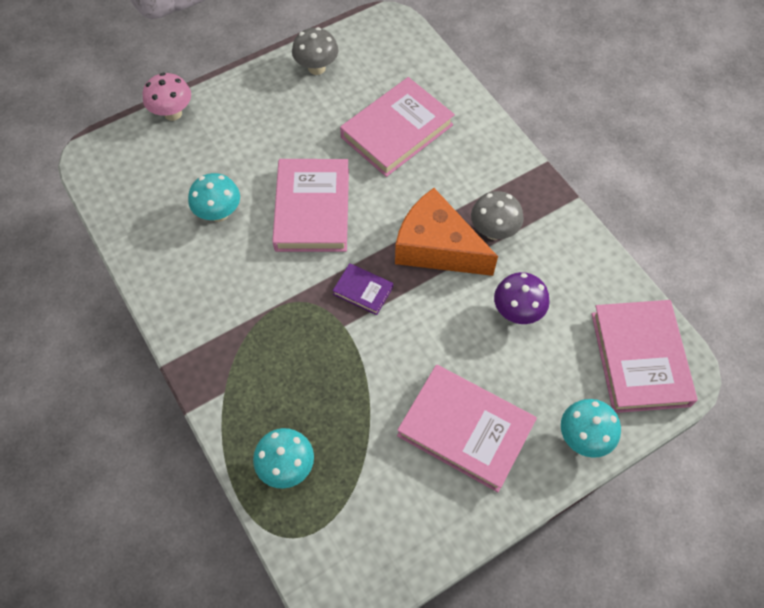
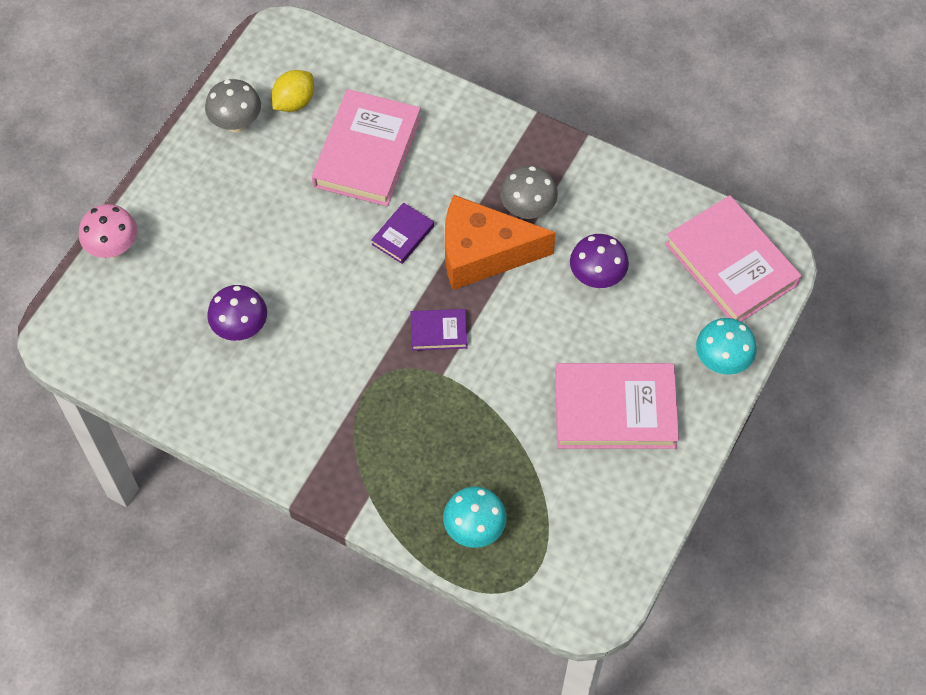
camera: 30 degrees left, 0 degrees up
turquoise mushroom [188,173,240,222] -> purple mushroom [207,285,267,341]
pink book [272,159,349,252] -> none
none -> yellow lemon [272,70,314,112]
none -> purple book [371,202,434,264]

